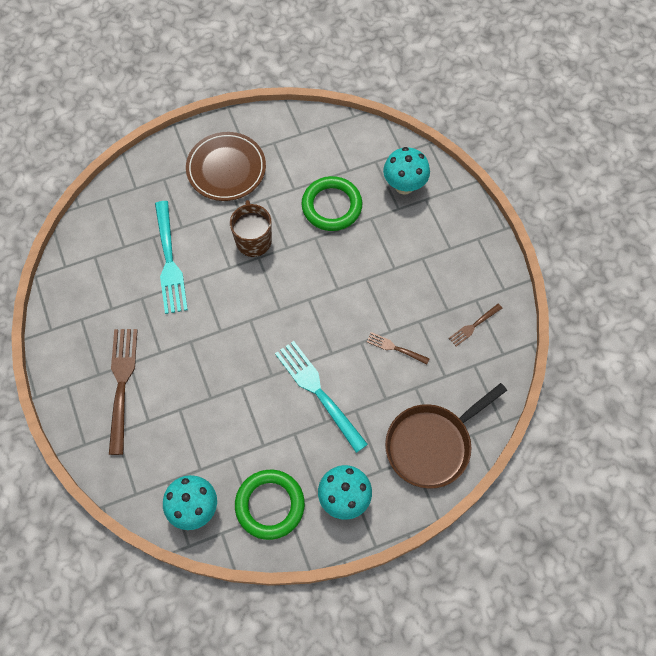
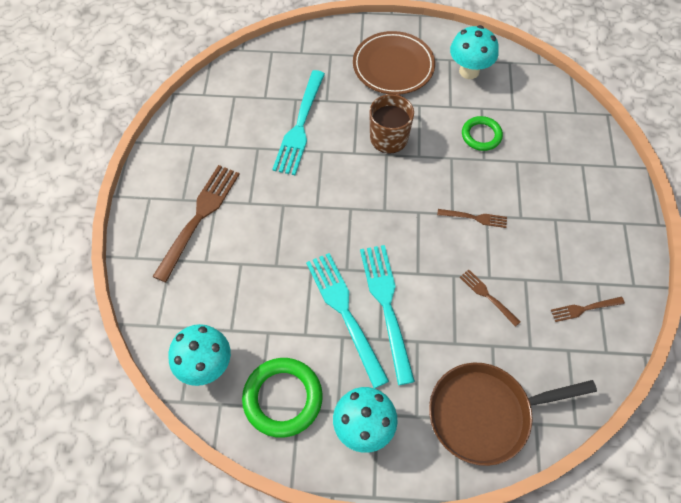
camera: 25 degrees right, 5 degrees down
green ring [301,176,362,231] -> green ring [462,116,503,151], size x0.63
turquoise mushroom [383,147,430,195] -> turquoise mushroom moved to [450,25,499,79]
none -> turquoise fork [306,253,389,388]
none -> brown fork [437,209,507,228]

